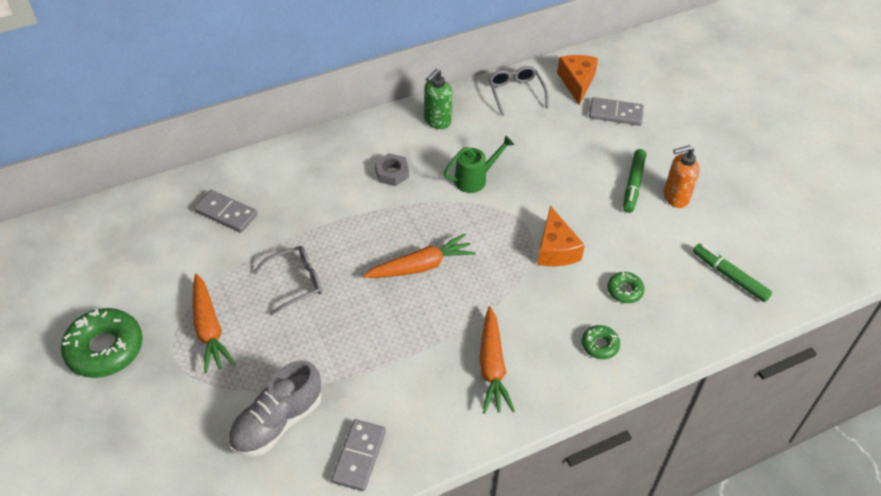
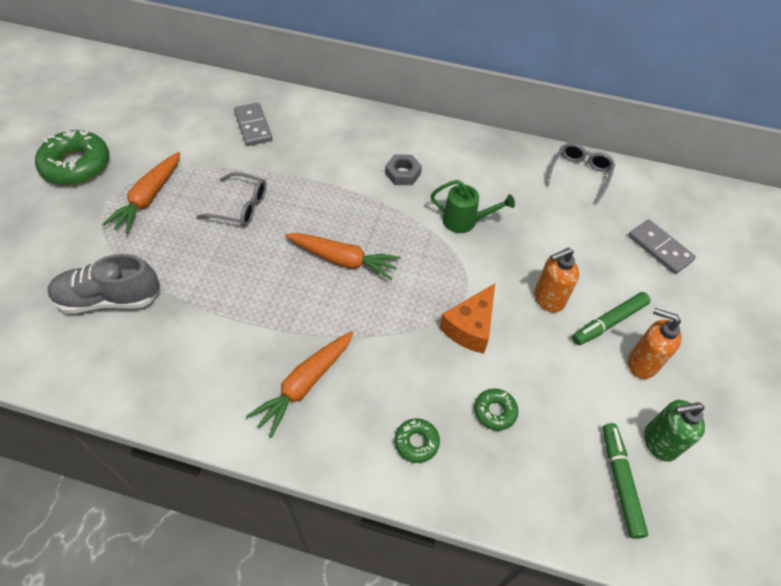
camera: 40 degrees right, 5 degrees up
grey domino [331,419,386,491] -> none
green soap dispenser [424,69,452,129] -> green soap dispenser moved to [644,400,705,462]
orange cheese [557,55,598,105] -> none
none -> orange soap dispenser [534,248,579,313]

